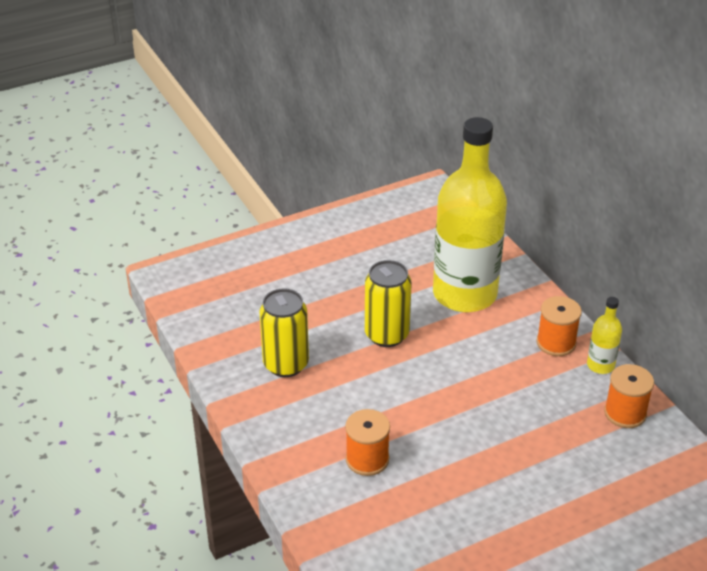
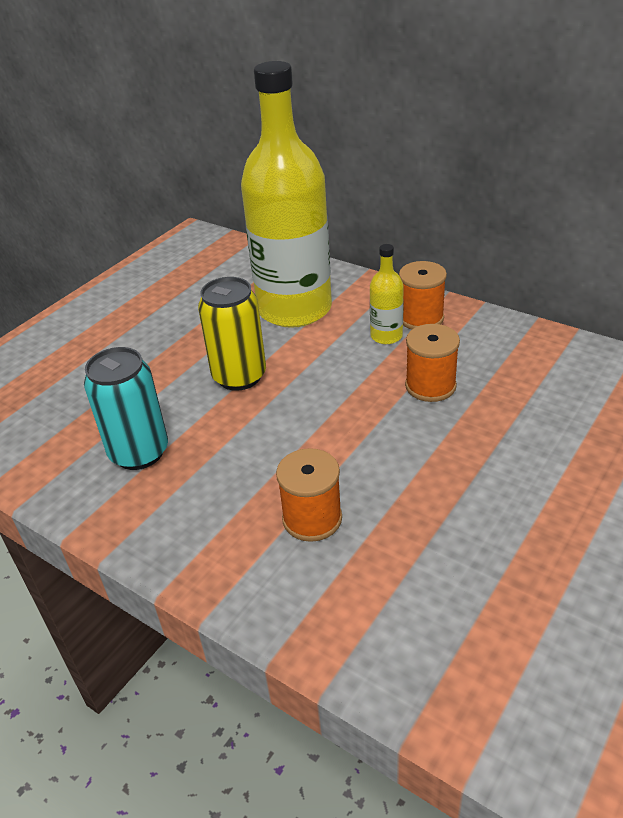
camera: 25 degrees left, 0 degrees up
yellow can [260,288,309,377] -> turquoise can [84,347,168,470]
yellow bottle [587,297,622,374] -> yellow bottle moved to [370,244,404,344]
orange spool [604,364,654,428] -> orange spool moved to [405,324,460,402]

